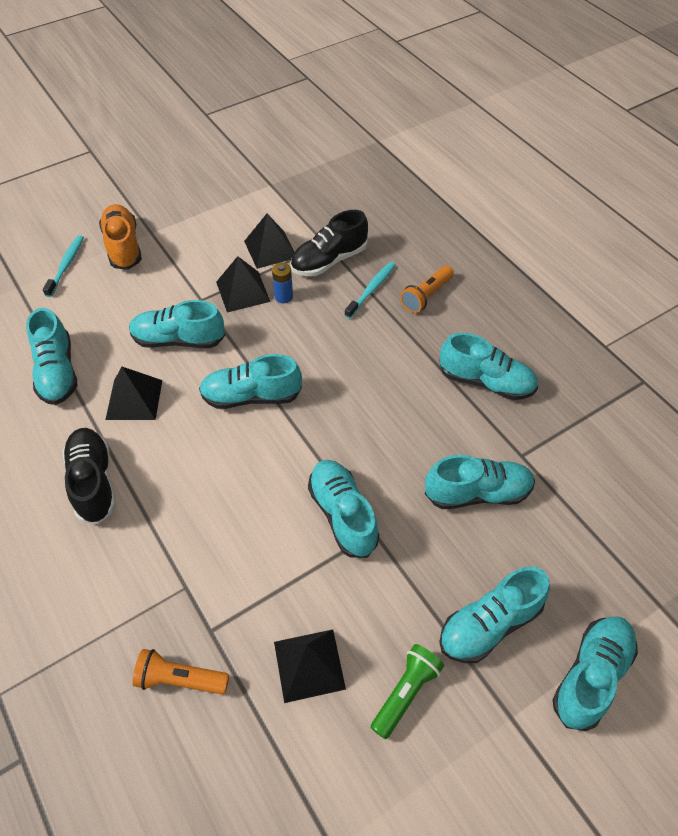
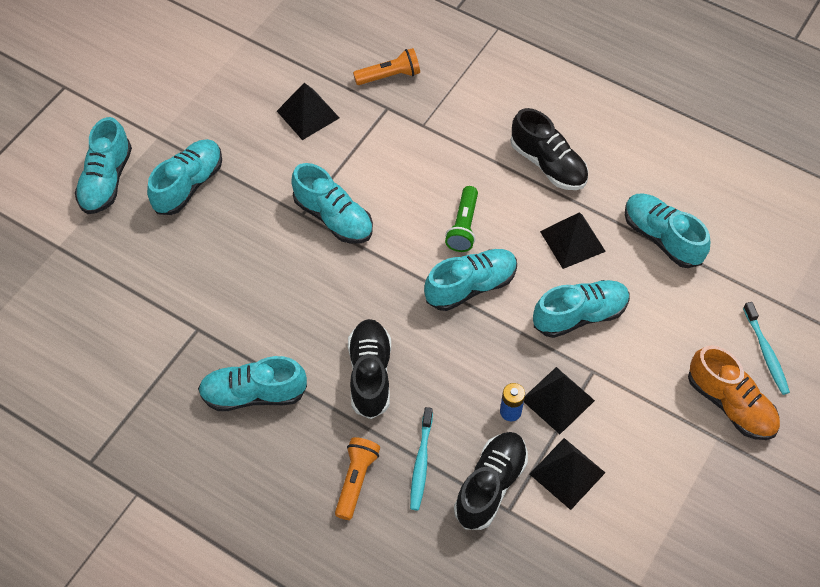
camera: 155 degrees right, 5 degrees up
green flashlight [370,644,444,739] -> green flashlight moved to [445,186,478,252]
turquoise shoe [425,455,535,509] -> none
none -> black shoe [348,319,391,419]

